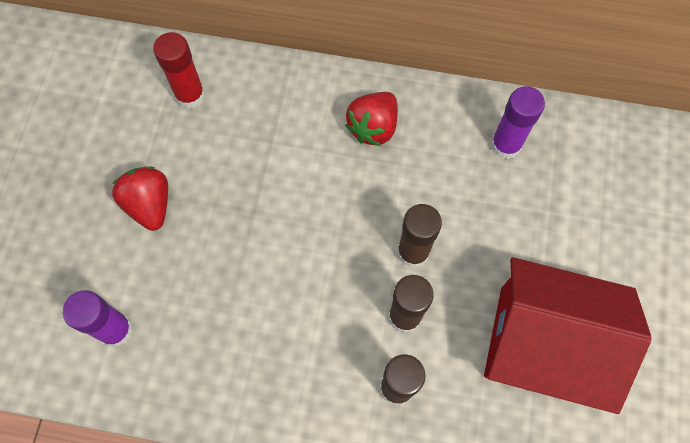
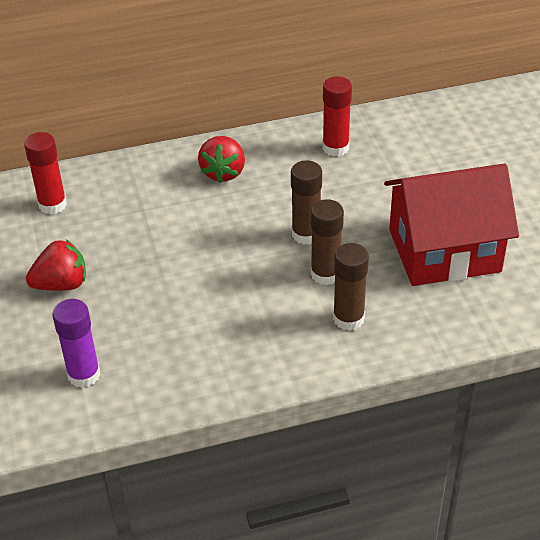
camera: 25 degrees left, 25 degrees down
red strawberry [112,167,168,231] -> red strawberry turned 120 degrees clockwise [26,240,86,291]
purple glue stick [491,86,545,159] -> red glue stick [323,76,352,157]

